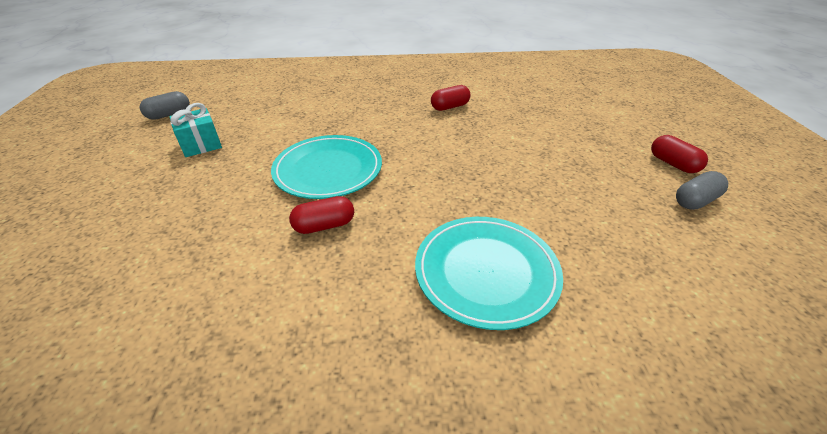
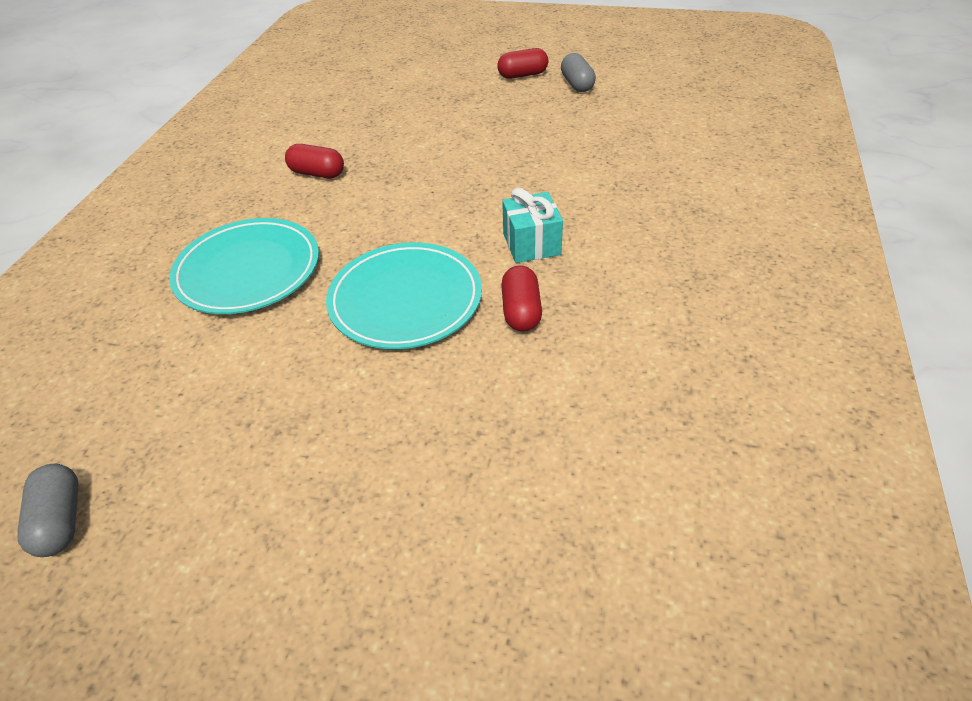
camera: 70 degrees left, 5 degrees up
turquoise gift [170,103,222,157] -> turquoise gift moved to [502,188,563,263]
turquoise plate [415,217,563,330] -> turquoise plate moved to [169,218,319,314]
red capsule [431,85,470,111] -> red capsule turned 60 degrees counterclockwise [285,144,344,178]

